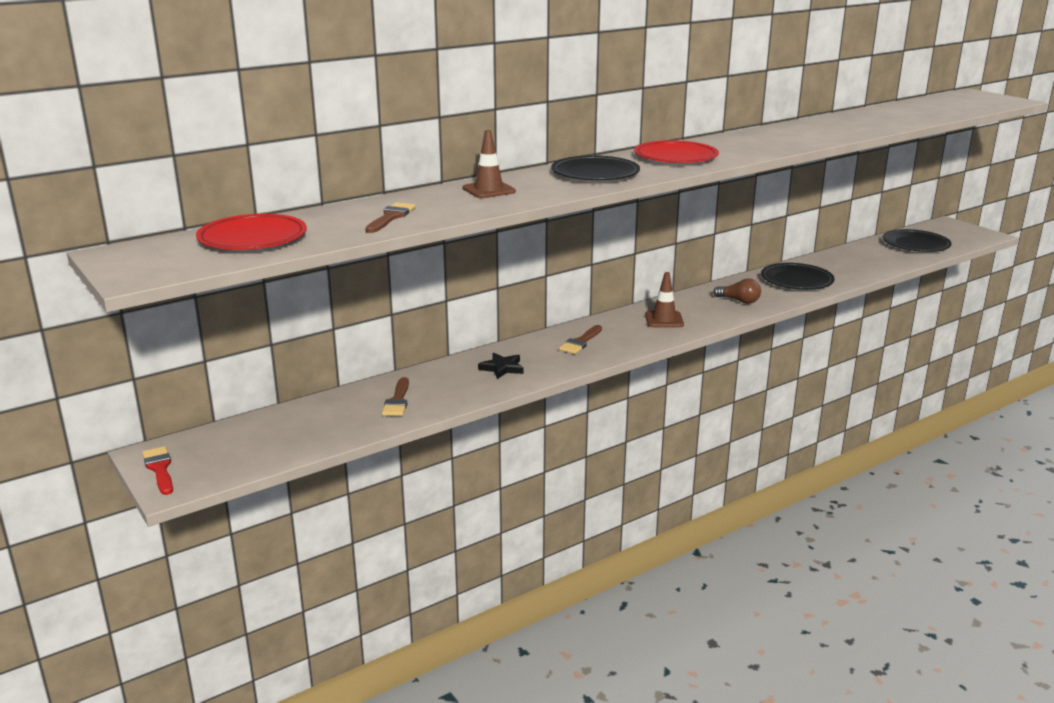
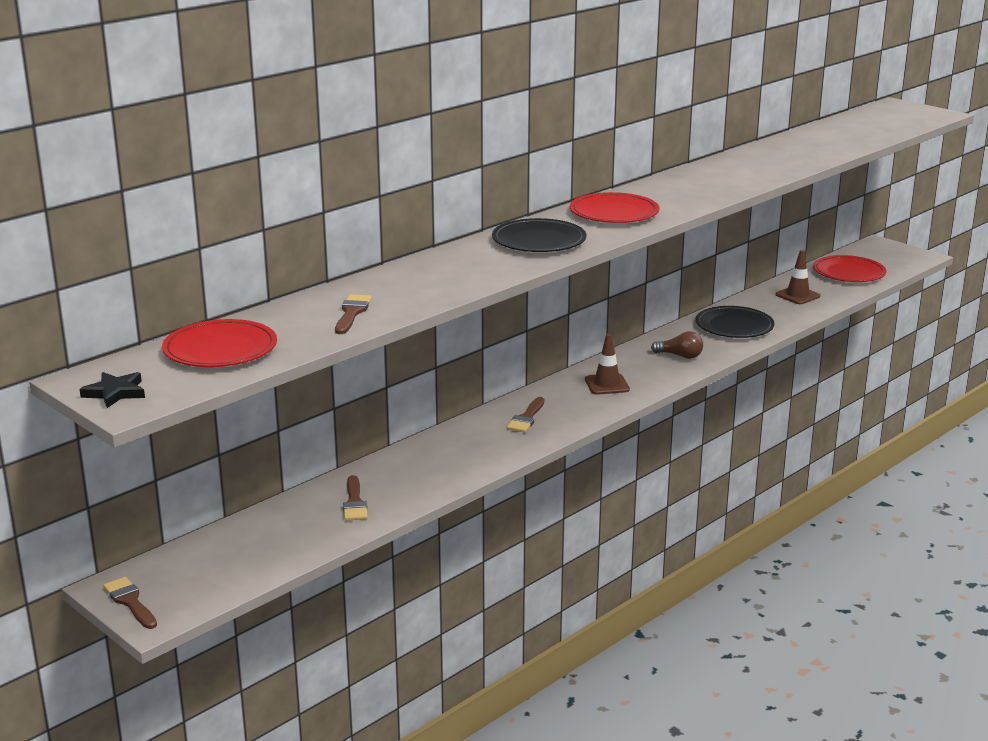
camera: 10 degrees left, 0 degrees up
red brush [142,446,173,495] -> brown brush [103,577,157,629]
brown traffic cone [462,130,516,198] -> brown traffic cone moved to [776,250,820,304]
black star [478,352,524,379] -> black star moved to [80,372,145,408]
black plate [882,229,951,252] -> red plate [813,255,887,282]

